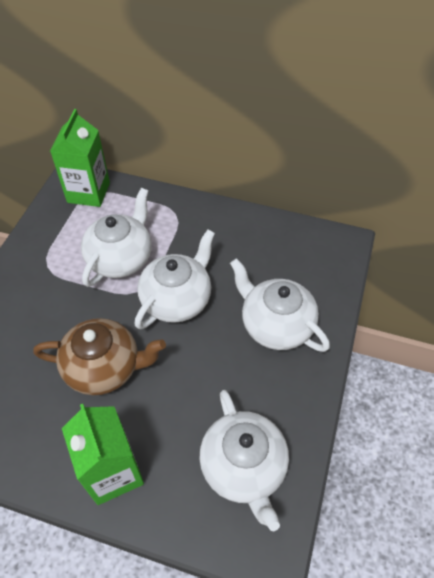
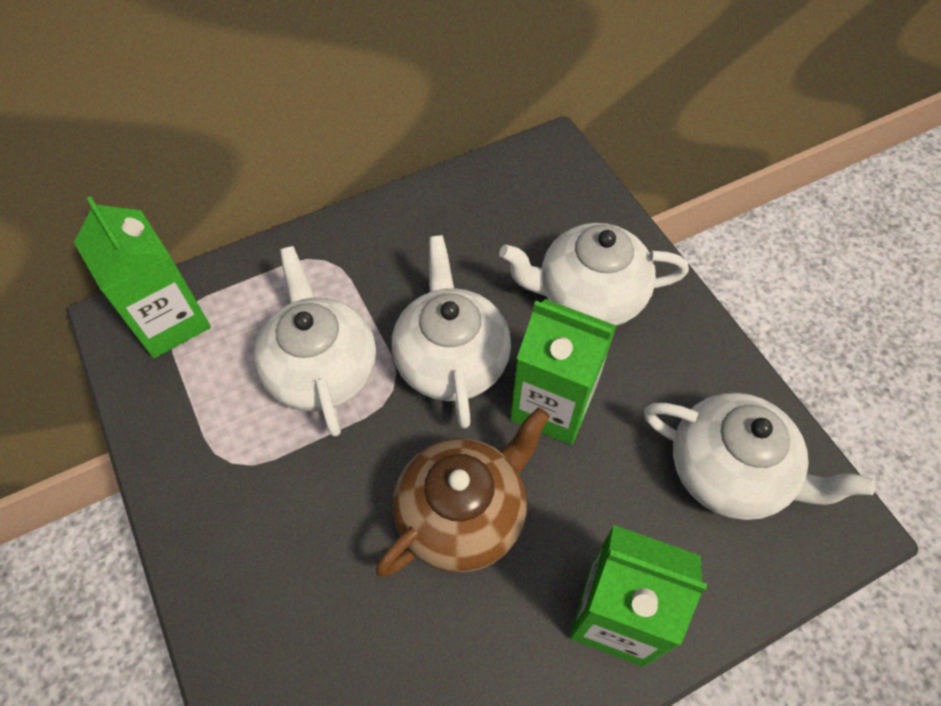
camera: 45 degrees left, 5 degrees up
none -> green carton [510,299,616,445]

